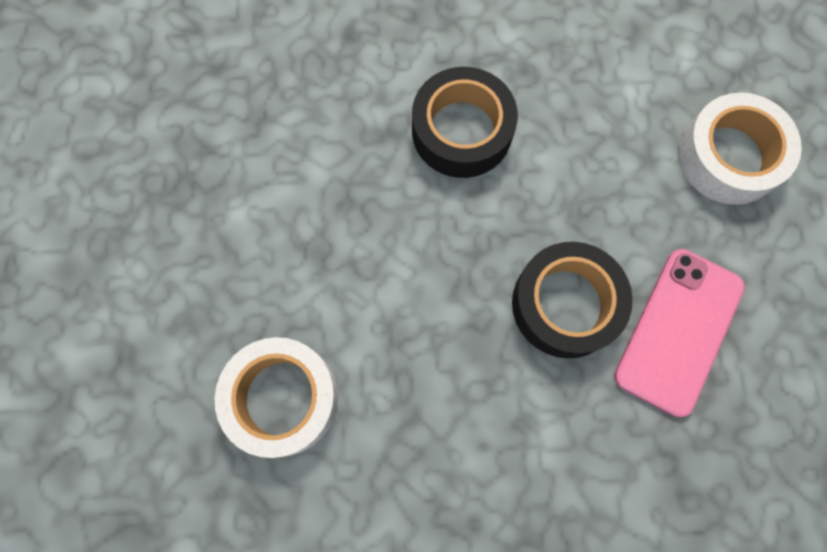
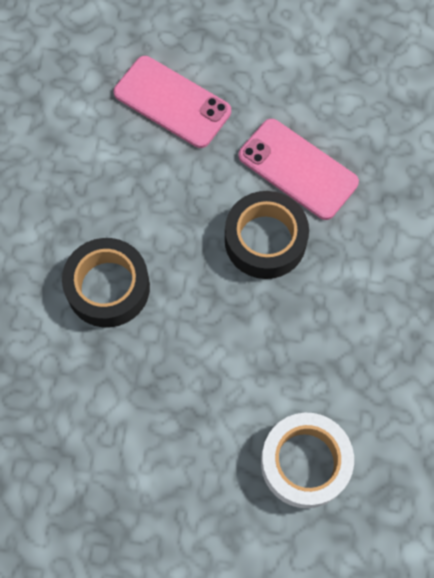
camera: 80 degrees left, 5 degrees down
white tape [678,93,802,205] -> pink phone [114,56,231,148]

